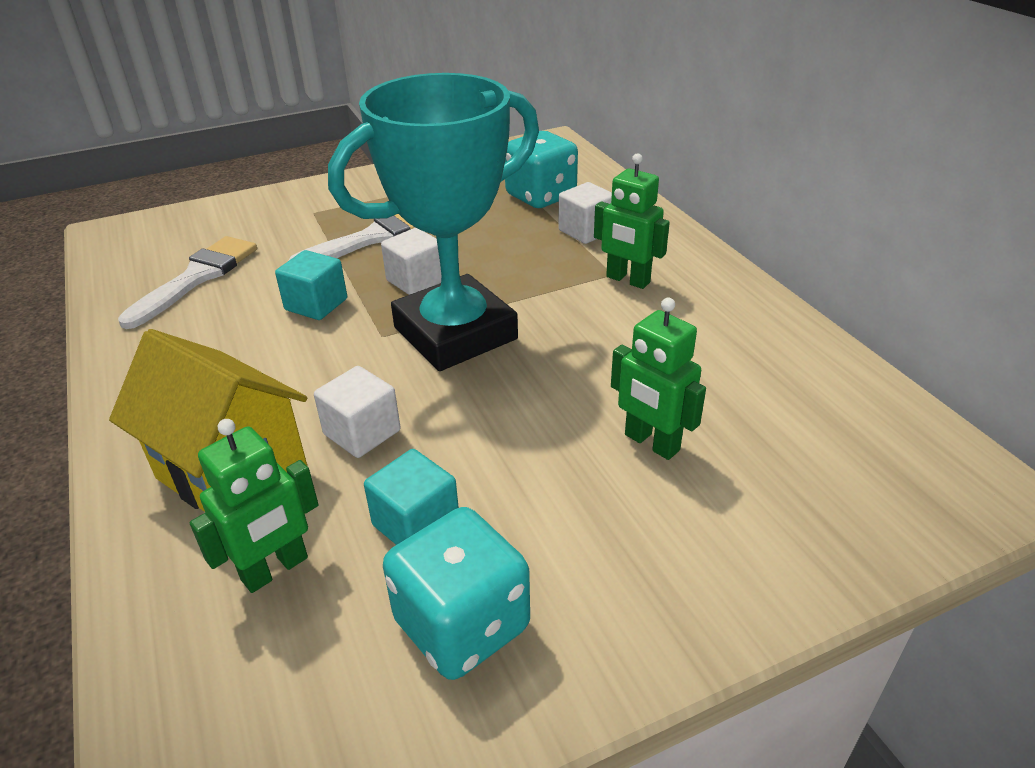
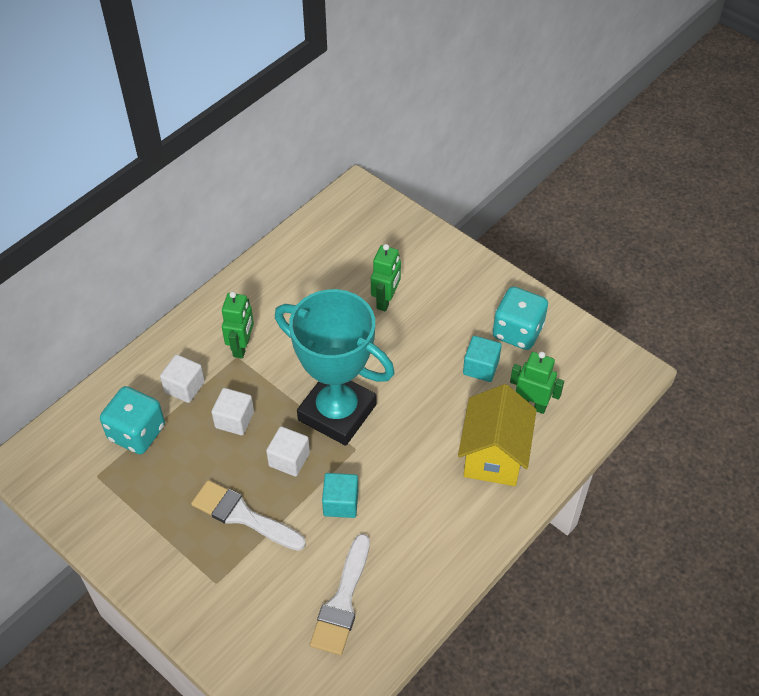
camera: 115 degrees left, 15 degrees up
white brush [118,236,257,329] -> white brush turned 75 degrees counterclockwise [310,534,370,655]
white cube [314,366,400,458] -> white cube moved to [211,388,254,435]

